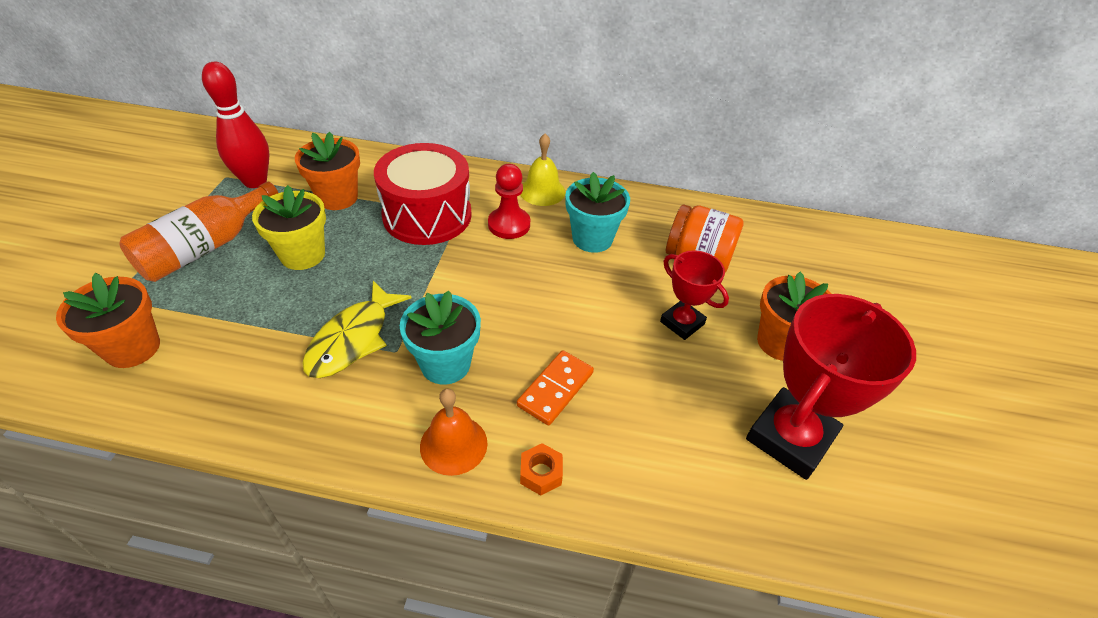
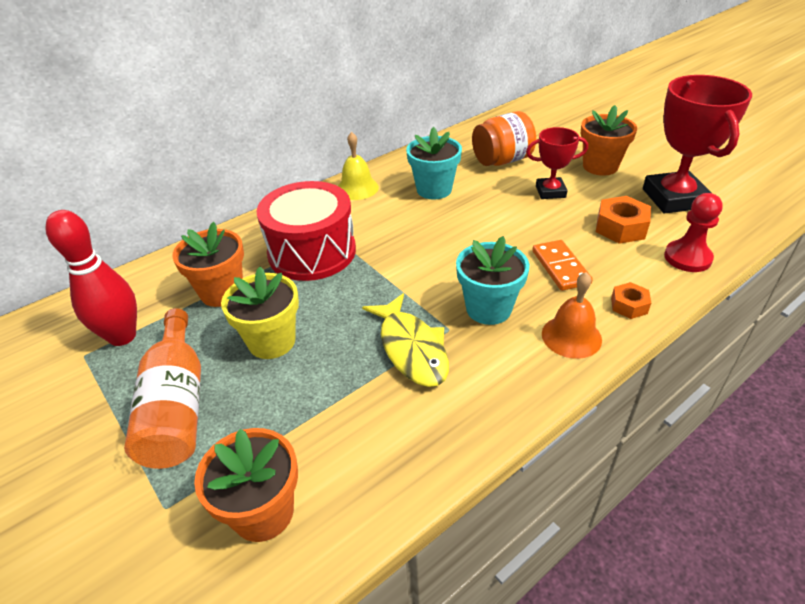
camera: 45 degrees left, 5 degrees down
red pawn [488,164,530,239] -> red pawn moved to [664,193,723,272]
none -> orange nut [596,196,651,244]

